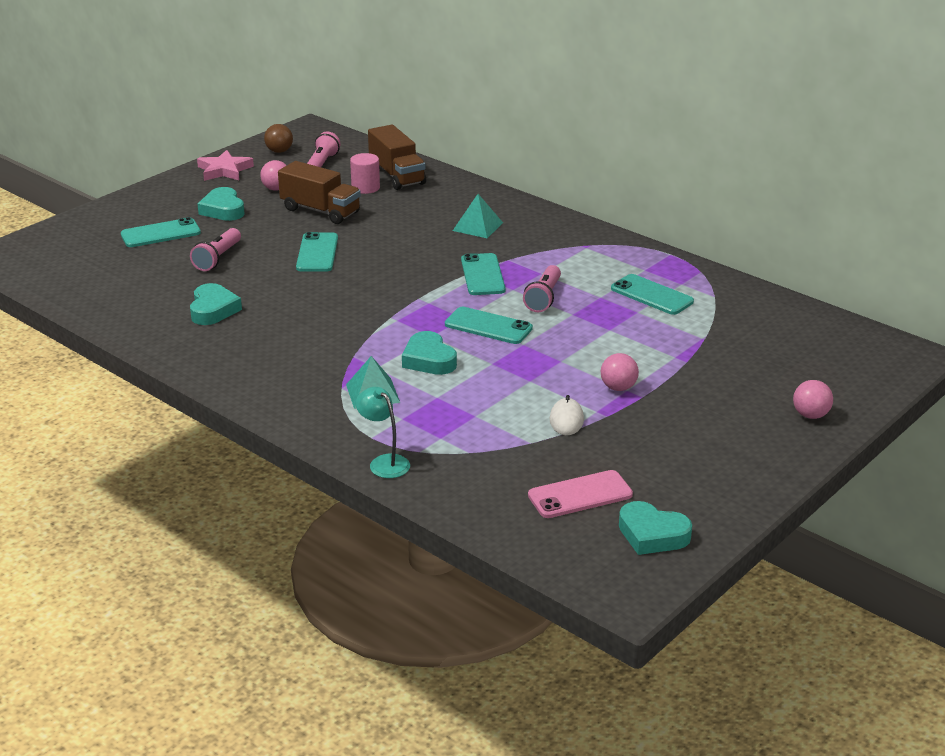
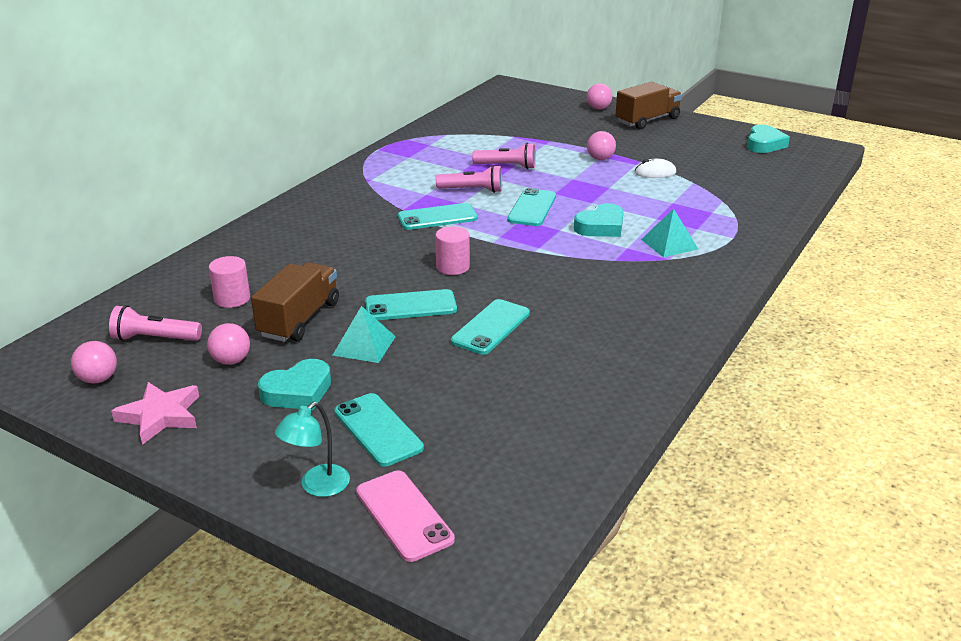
camera: 100 degrees left, 0 degrees up
pink flashlight [190,228,241,271] -> pink flashlight moved to [472,143,536,169]
turquoise heart [190,283,242,325] -> none
brown ball [264,124,293,153] -> pink ball [71,341,117,384]
turquoise lamp [356,387,410,478] -> turquoise lamp moved to [275,402,350,497]
brown truck [368,125,426,190] -> brown truck moved to [615,82,682,130]
turquoise pyramid [453,194,503,238] -> turquoise pyramid moved to [332,306,396,363]
pink phone [528,470,633,518] -> pink phone moved to [356,470,455,562]
turquoise phone [611,274,694,315] -> turquoise phone moved to [451,299,530,355]
none -> pink cylinder [435,226,470,275]

